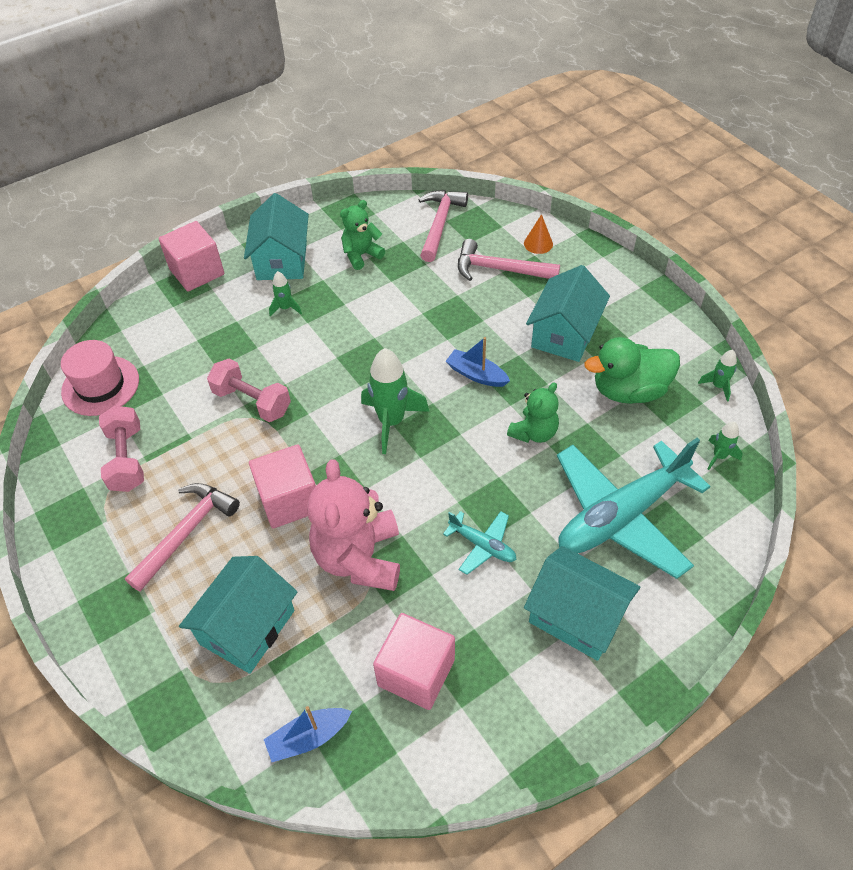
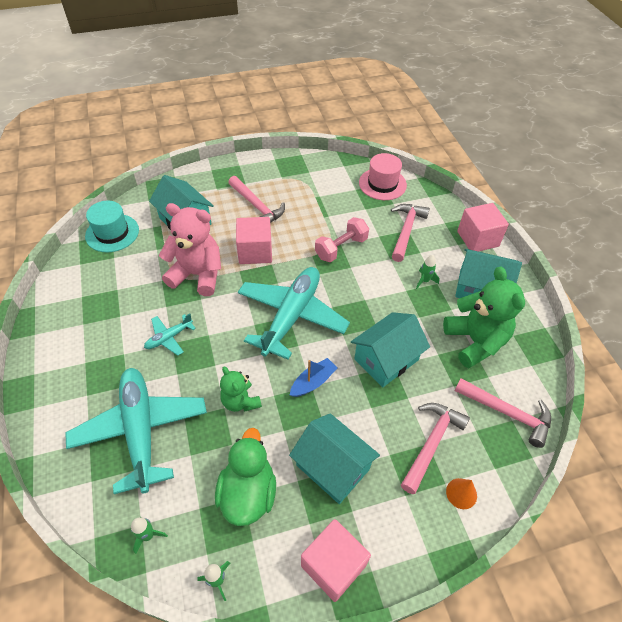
camera: 105 degrees right, 0 degrees up
pink dumbbell [99,406,144,492] -> none
blue boat [264,706,352,762] -> turquoise hat [85,200,139,252]
green teddy bear [340,200,385,270] -> green teddy bear [443,267,525,368], size x1.75
green rocket [361,348,429,454] -> turquoise plane [238,267,350,360]
pink cube [373,613,455,710] -> pink cube moved to [301,519,371,602]
turquoise house [524,546,640,661] -> turquoise house moved to [351,312,430,387]
none -> pink hammer [391,204,430,262]

